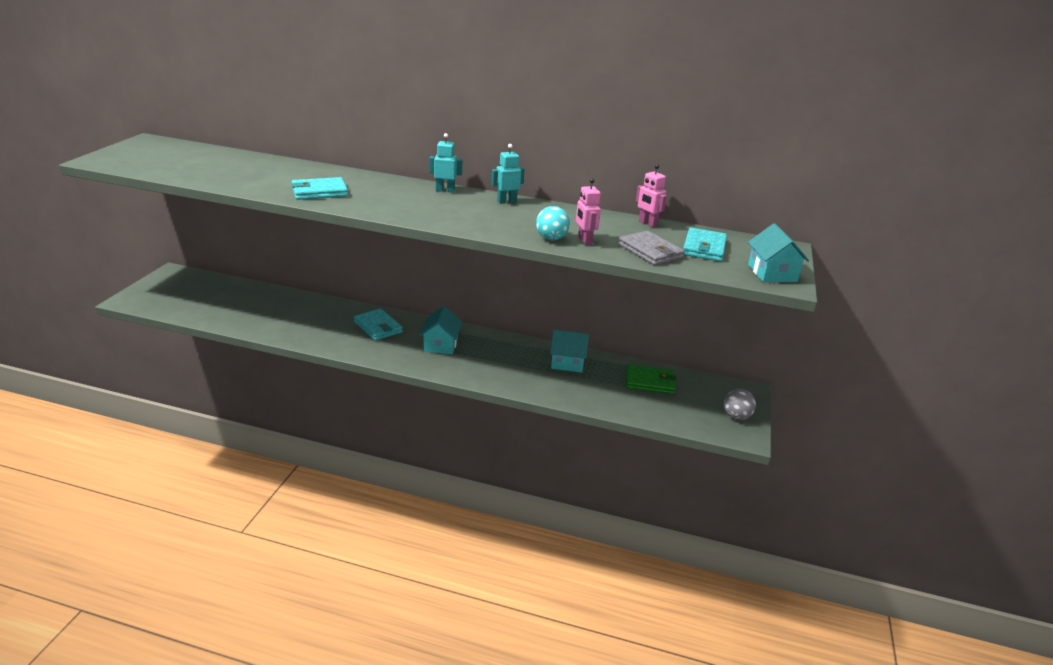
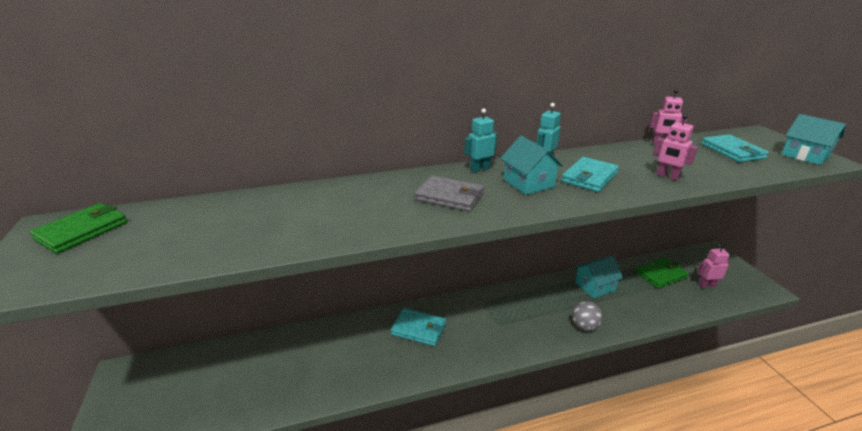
camera: 30 degrees left, 0 degrees up
turquoise wallet [291,177,348,200] -> turquoise wallet moved to [561,157,619,192]
turquoise house [419,306,462,354] -> turquoise house moved to [500,136,563,195]
turquoise ball [536,206,570,240] -> none
grey wallet [618,231,685,266] -> grey wallet moved to [415,176,484,211]
grey ball [724,389,756,420] -> grey ball moved to [572,301,603,331]
none -> green wallet [30,203,127,254]
none -> pink robot [697,244,730,288]

